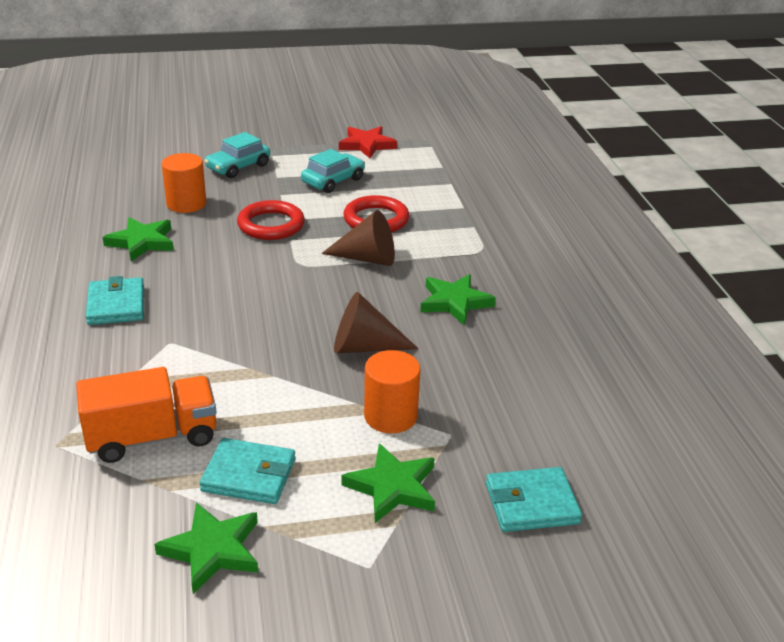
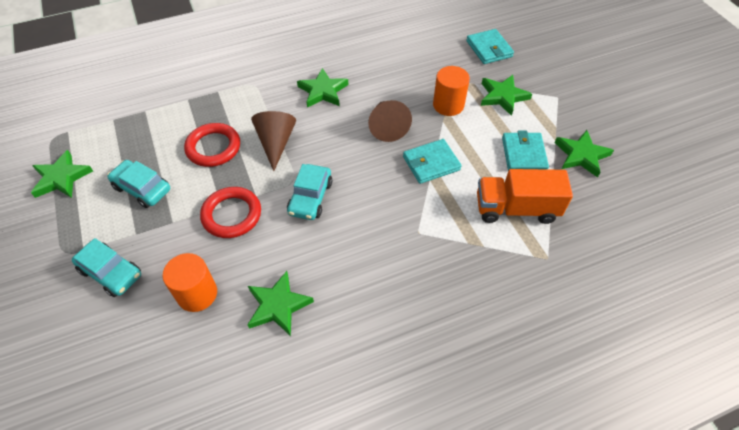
camera: 100 degrees left, 20 degrees up
orange truck [76,367,217,463] -> orange truck turned 60 degrees counterclockwise [477,169,573,224]
turquoise wallet [86,276,144,325] -> turquoise wallet moved to [403,139,462,184]
red star [339,126,397,158] -> green star [31,150,93,198]
none -> turquoise car [287,164,332,220]

